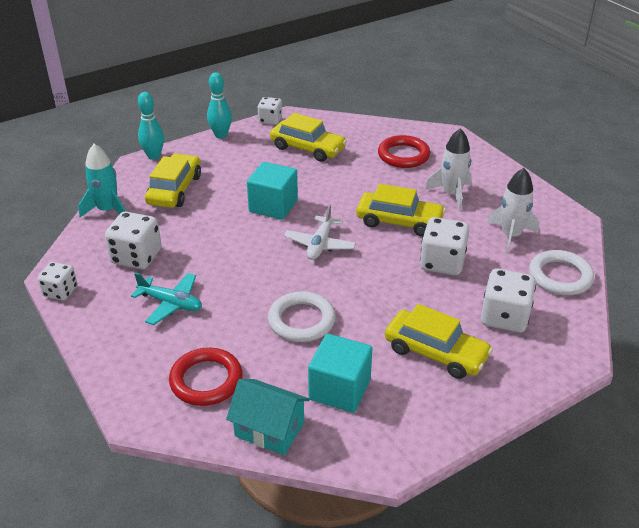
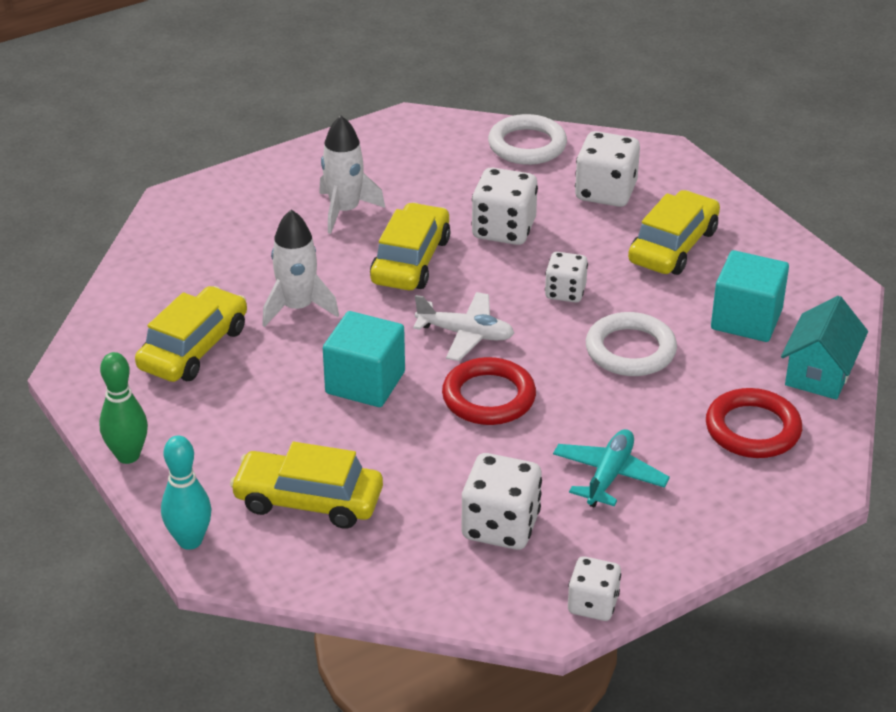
camera: 90 degrees left, 0 degrees up
turquoise rocket [79,144,126,217] -> none
turquoise bowling pin [207,72,232,139] -> green bowling pin [99,352,148,464]
white dice [257,97,282,125] -> white dice moved to [545,252,588,303]
red ring [378,135,430,168] -> red ring moved to [442,357,536,425]
white rocket [487,168,539,254] -> white rocket moved to [262,209,339,327]

